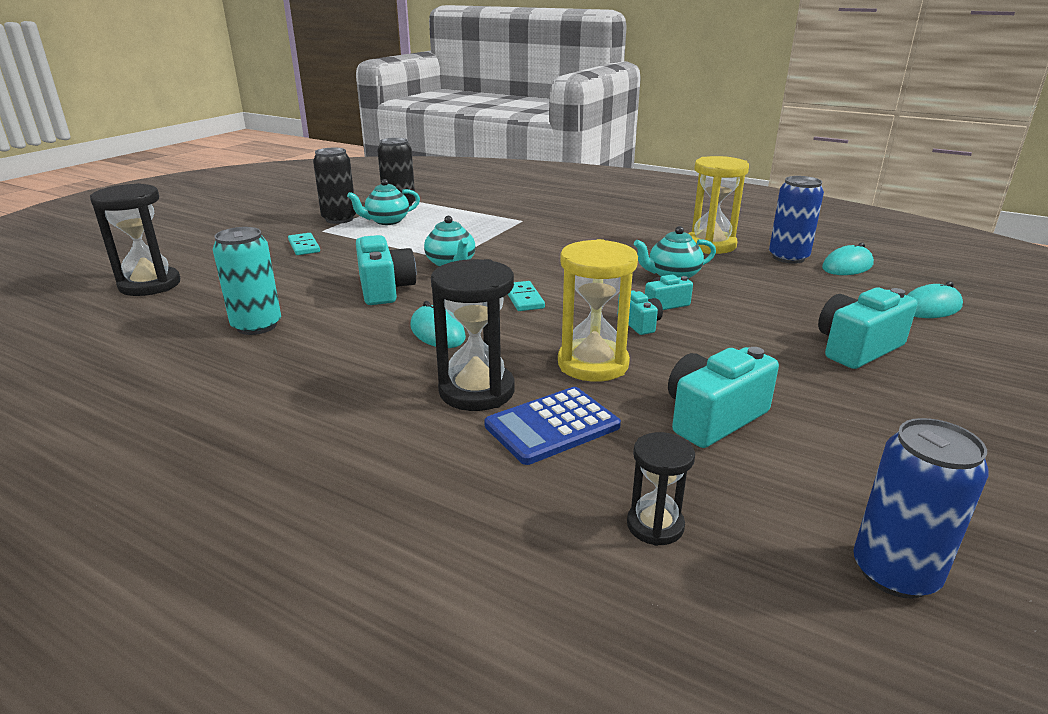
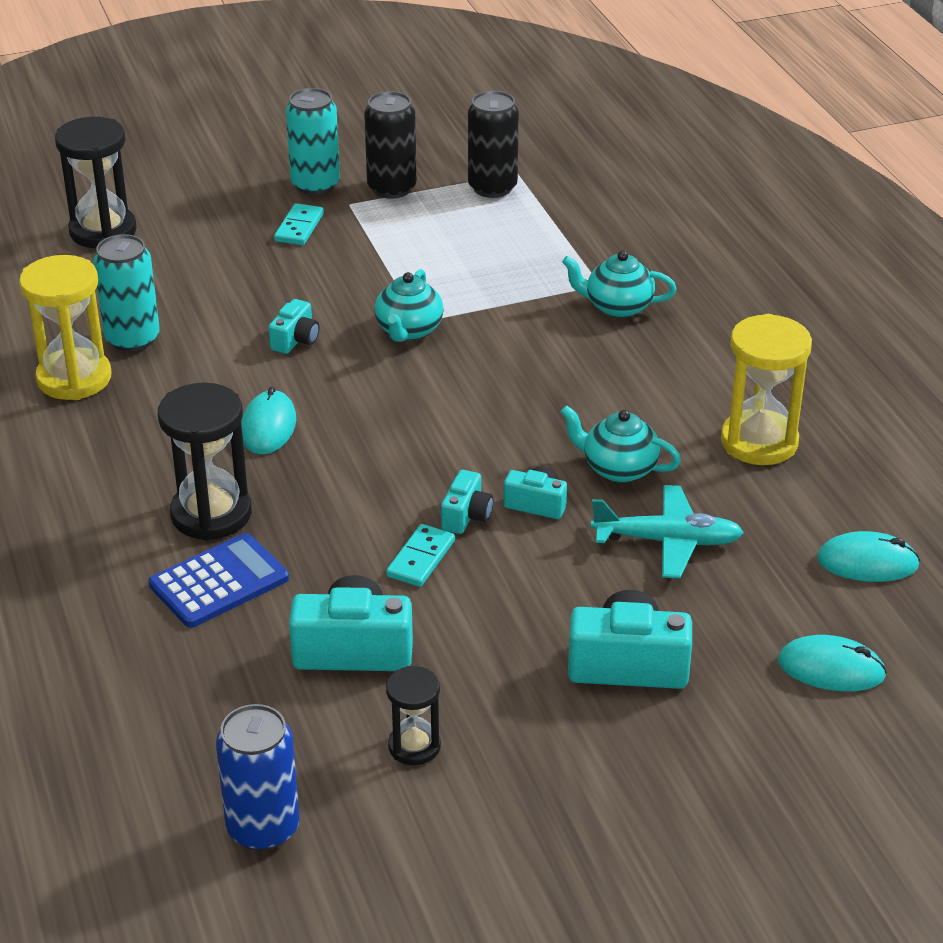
camera: 40 degrees right, 10 degrees up
turquoise teapot [347,179,420,225] -> turquoise teapot moved to [562,251,677,318]
turquoise camera [356,235,416,305] -> turquoise camera [268,299,319,354], size x0.56
blue calculator [484,387,621,465] -> blue calculator turned 135 degrees clockwise [149,533,289,628]
turquoise domino [508,281,545,311] -> turquoise domino moved to [386,524,455,587]
yellow hourglass [558,239,638,382] -> yellow hourglass moved to [19,255,112,400]
black hourglass [627,432,695,546] -> black hourglass moved to [386,666,441,765]
blue can [769,176,824,264] -> none
none -> turquoise can [286,88,340,195]
none -> turquoise plane [591,485,744,578]

